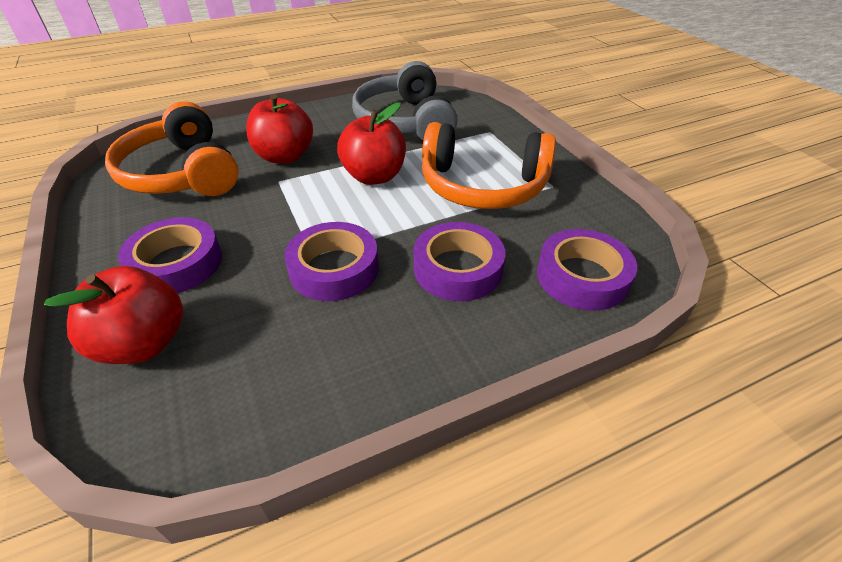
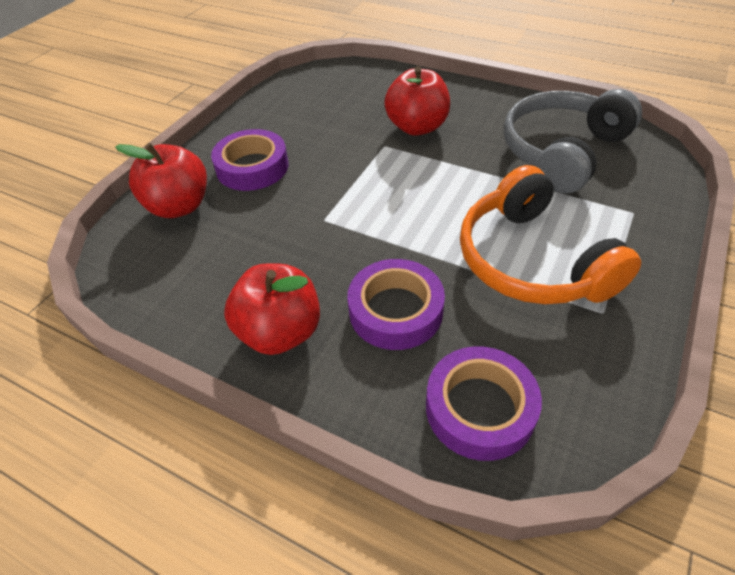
camera: 55 degrees right, 5 degrees up
orange headphones [105,101,239,196] -> none
purple tape [285,222,379,301] -> none
red apple [337,103,406,185] -> red apple moved to [224,263,320,355]

